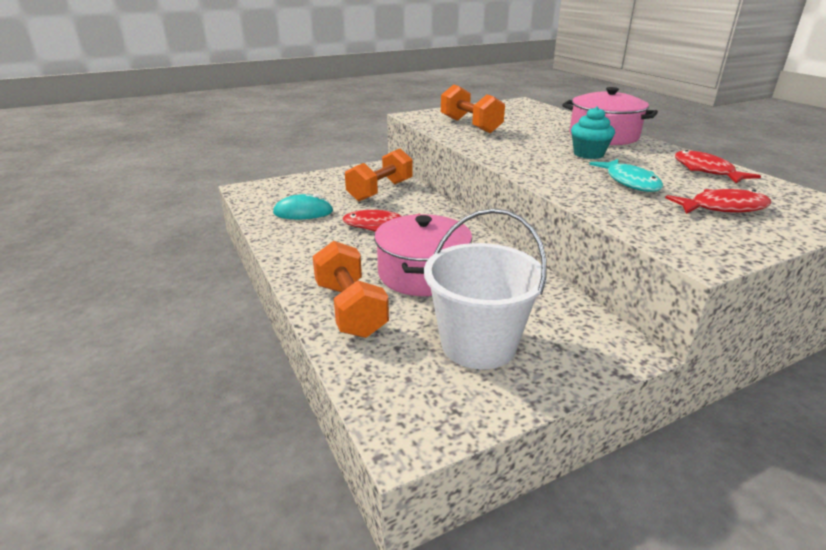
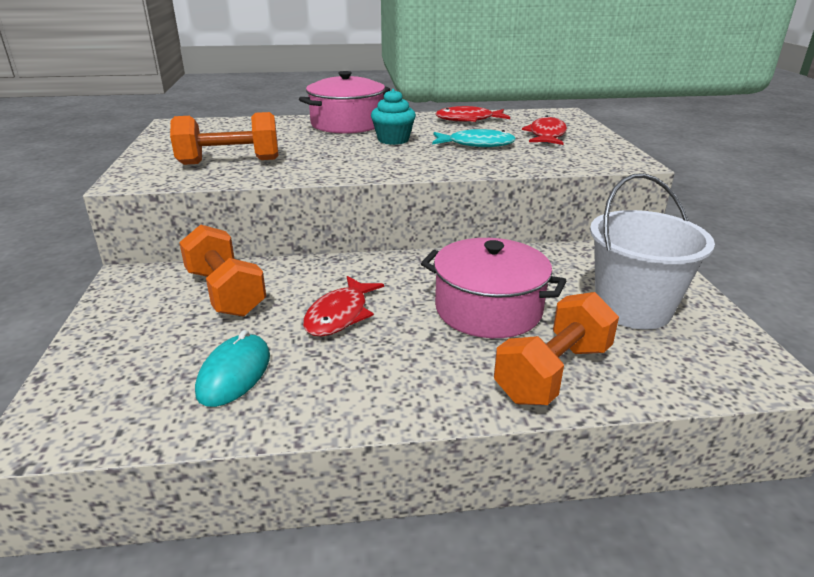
camera: 70 degrees left, 0 degrees up
orange dumbbell [313,241,389,338] -> orange dumbbell turned 45 degrees counterclockwise [494,292,619,405]

